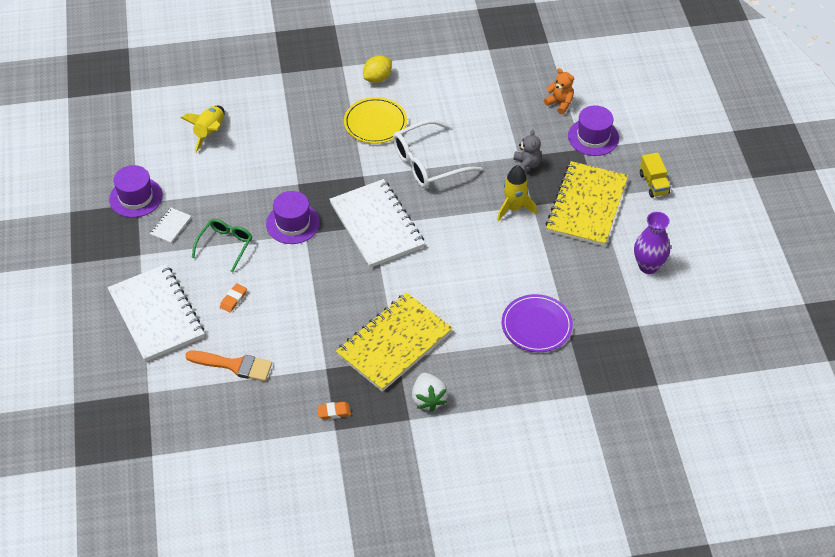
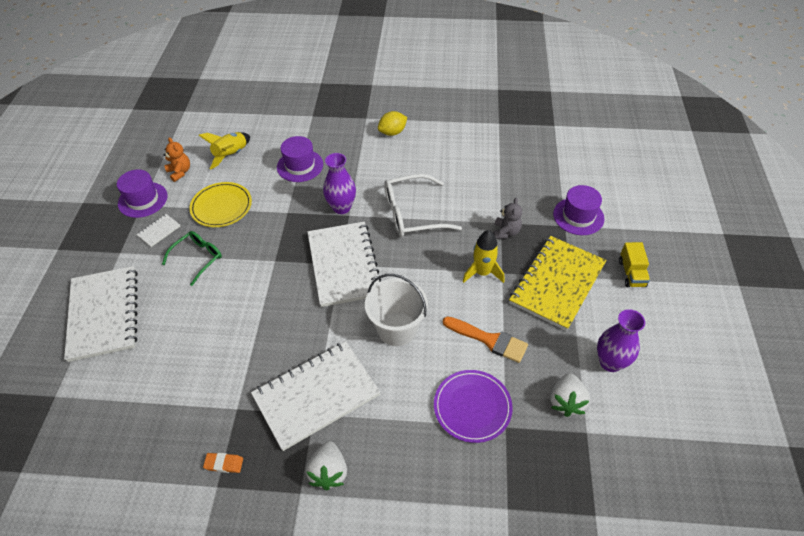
camera: 15 degrees right, 0 degrees up
orange brush [185,351,272,381] -> orange brush moved to [443,316,528,363]
orange eraser [220,283,247,313] -> none
purple hat [266,191,320,244] -> purple hat moved to [277,136,323,182]
yellow notebook [336,293,453,392] -> white notebook [251,341,380,451]
yellow plate [344,97,407,144] -> yellow plate moved to [189,182,252,227]
orange teddy bear [544,68,574,114] -> orange teddy bear moved to [164,137,190,182]
none -> purple vase [323,153,356,214]
none -> white bucket [365,274,428,346]
none -> white strawberry [550,373,590,417]

